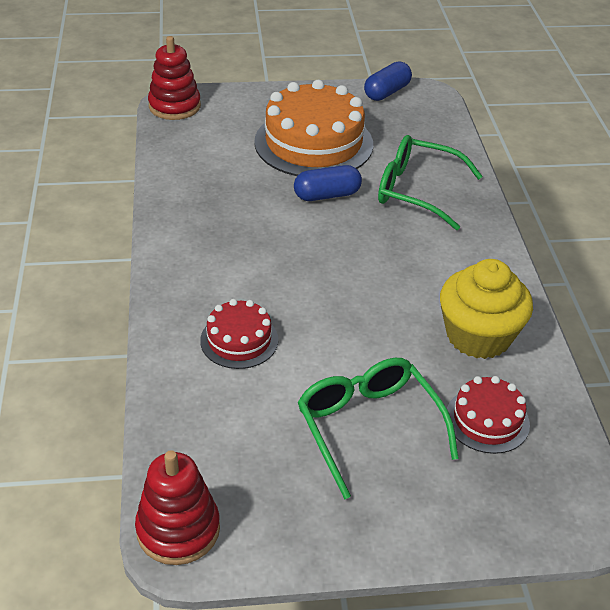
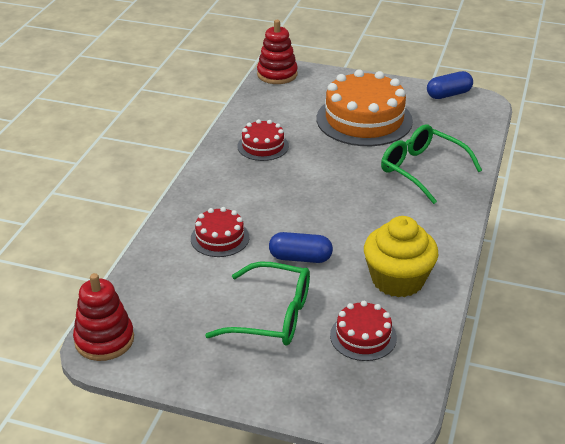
camera: 25 degrees right, 5 degrees down
blue capsule [294,165,362,201] -> blue capsule moved to [269,232,333,263]
green glasses [298,358,459,499] -> green glasses turned 105 degrees clockwise [205,261,310,346]
none -> red cake [237,119,289,161]

